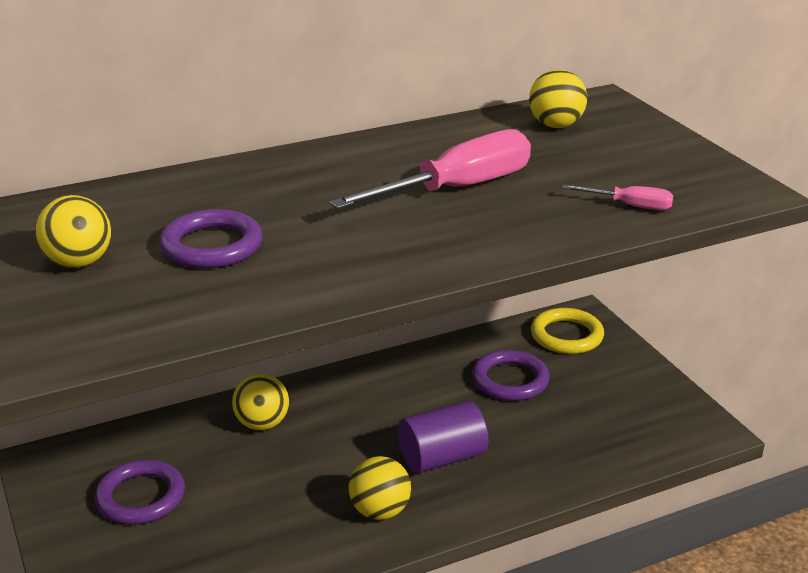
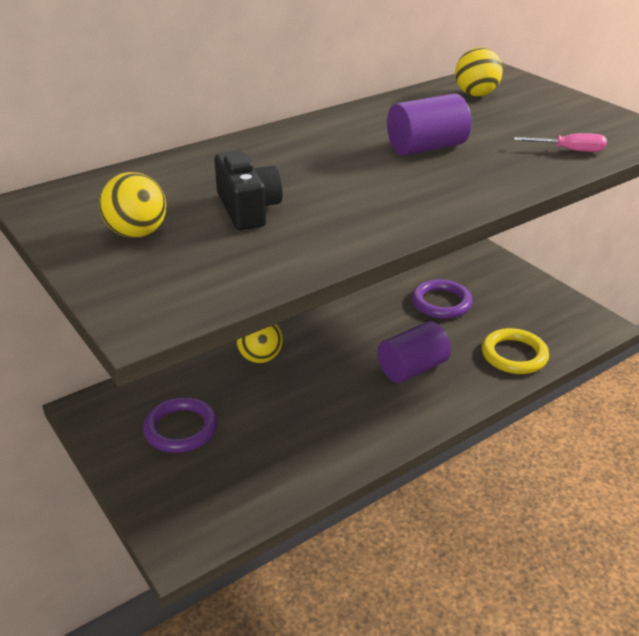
camera: 10 degrees left, 5 degrees up
purple ring [159,209,263,268] -> black camera [214,151,283,230]
pink screwdriver [329,129,531,209] -> purple cylinder [387,93,471,156]
yellow ball [349,456,411,520] -> none
yellow ring [531,308,604,354] -> yellow ring moved to [482,328,549,374]

